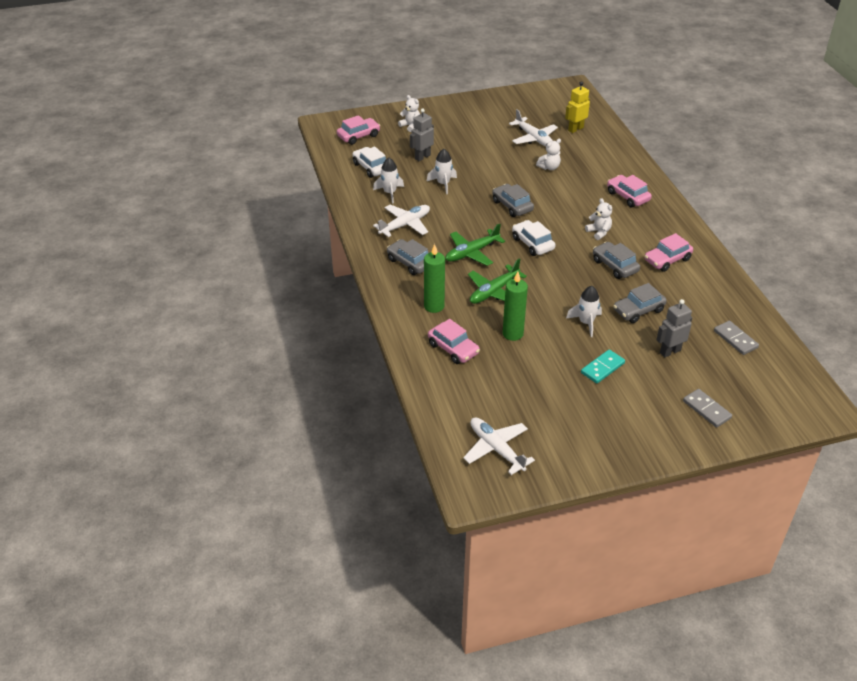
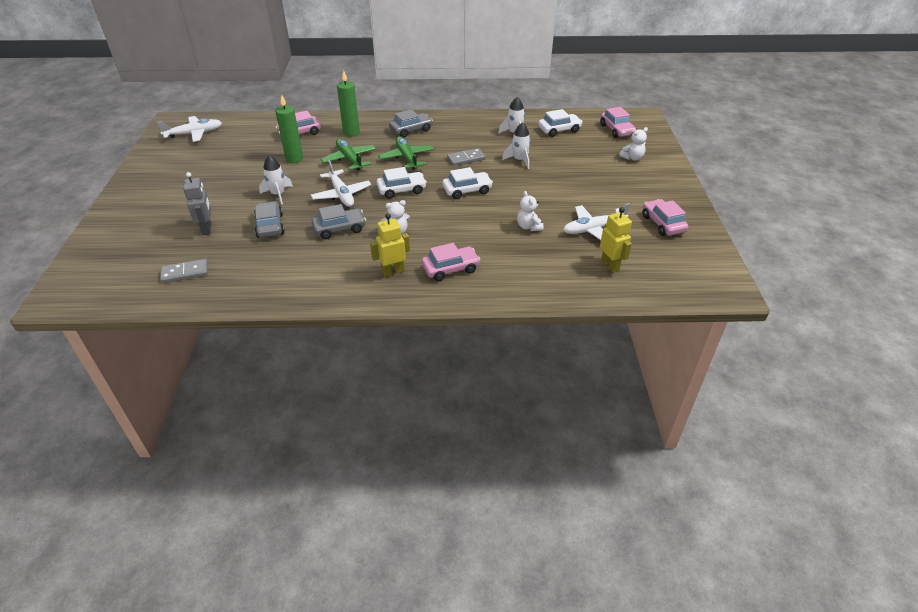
camera: 105 degrees right, 0 degrees up
white plane [373,205,430,237] -> white plane moved to [311,160,371,207]
grey robot [410,108,434,161] -> none
grey car [492,184,534,217] -> white car [442,167,493,199]
turquoise domino [581,349,625,383] -> none
pink car [644,233,693,272] -> pink car moved to [642,199,688,236]
grey domino [683,389,732,427] -> grey domino moved to [447,148,485,166]
none -> yellow robot [370,213,410,277]

